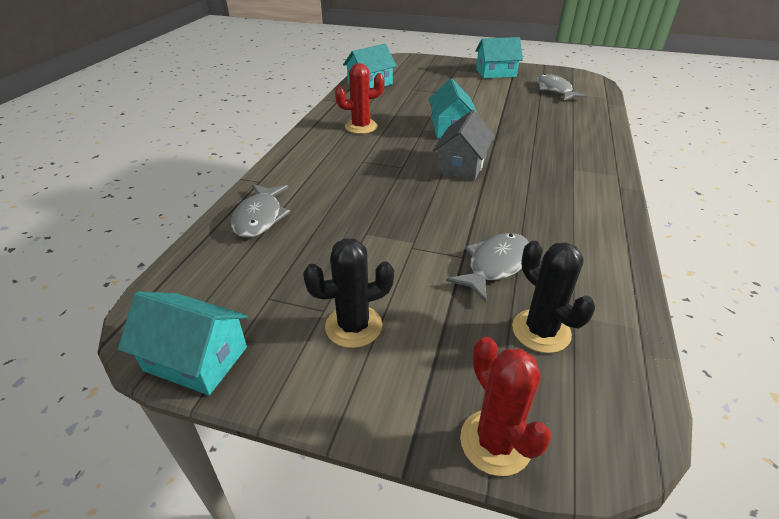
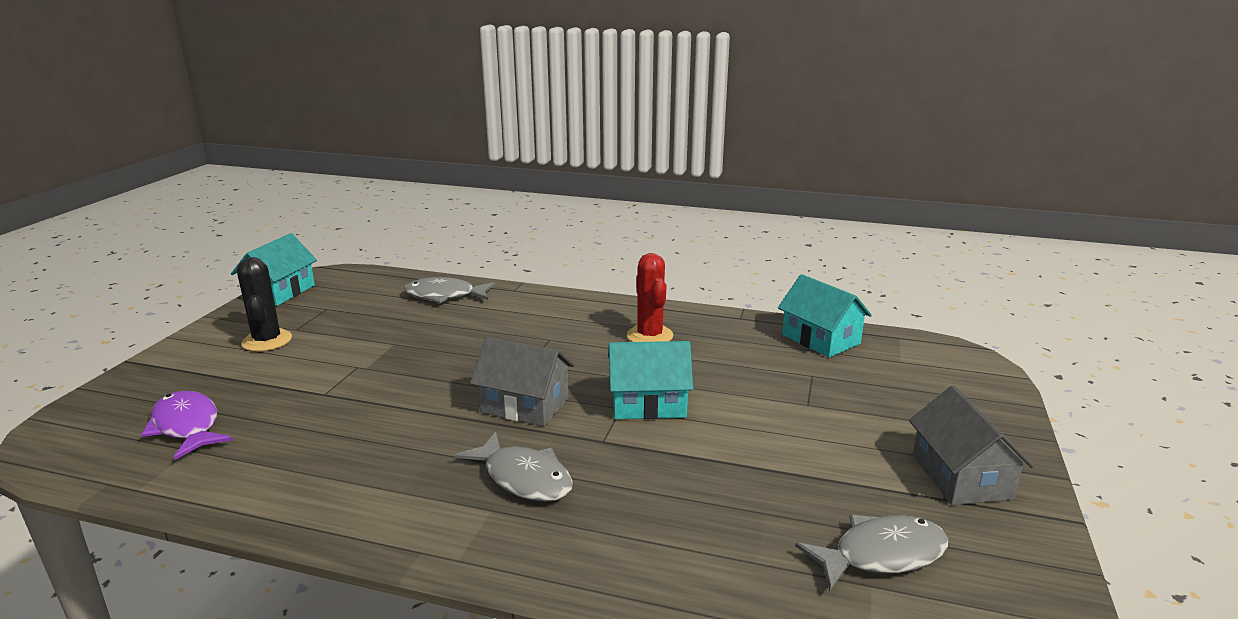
camera: 90 degrees right, 15 degrees down
grey fish [446,233,529,302] -> grey fish moved to [454,432,573,502]
red cactus [460,337,551,476] -> none
turquoise house [475,37,523,78] -> grey house [909,386,1034,505]
black cactus [512,241,595,353] -> purple fish [141,391,233,460]

